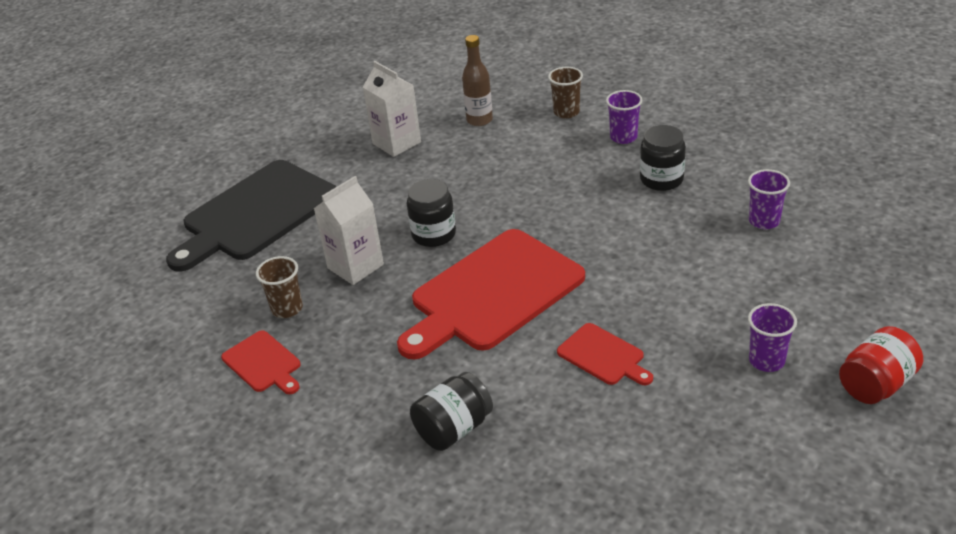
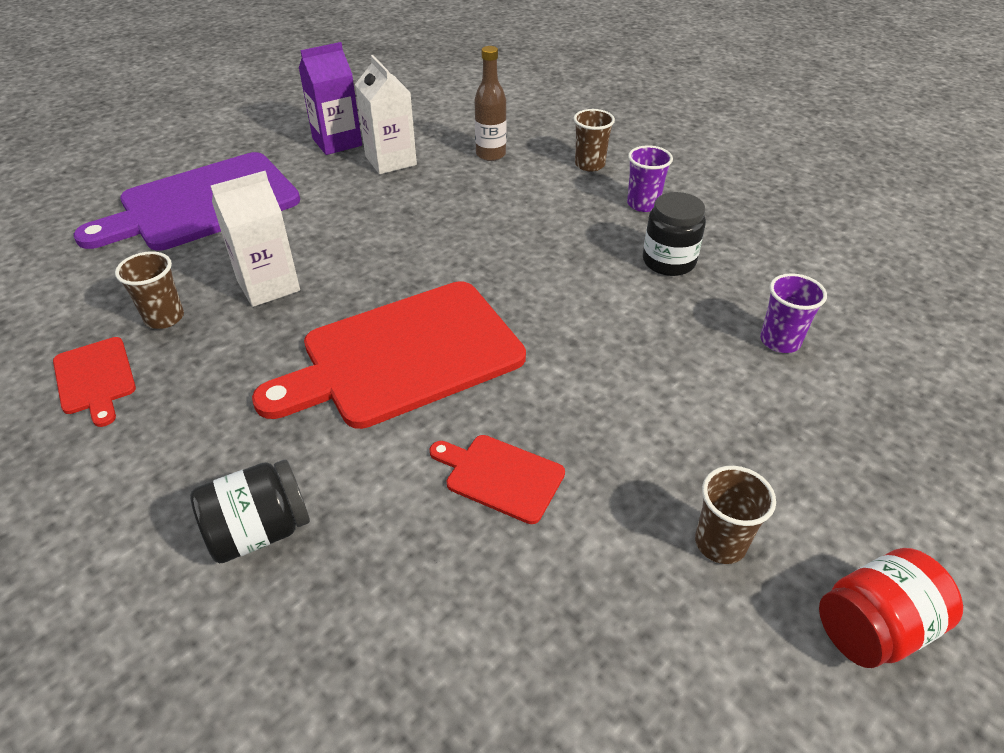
camera: 10 degrees right, 5 degrees up
black cutting board [166,160,337,272] -> purple cutting board [74,152,300,251]
black jar [407,179,456,247] -> none
red cutting board [557,323,653,385] -> red cutting board turned 150 degrees clockwise [430,435,565,524]
purple cup [748,303,797,372] -> brown cup [695,466,776,564]
none -> purple carton [299,42,362,155]

